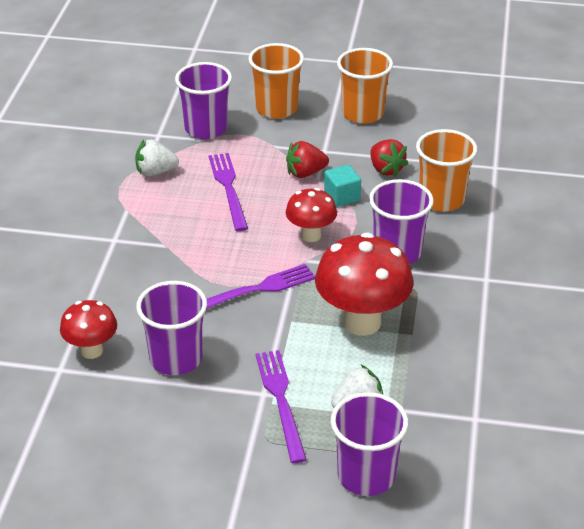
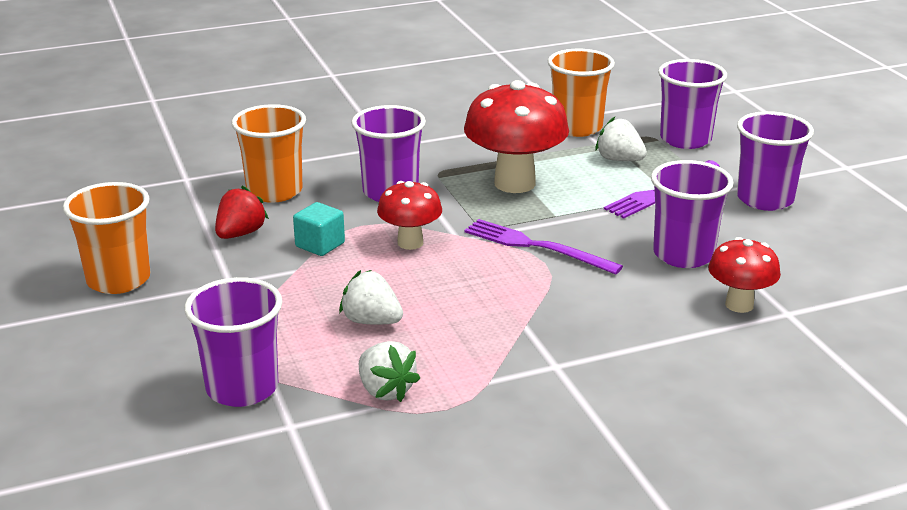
camera: 120 degrees left, 10 degrees down
purple fork [209,153,248,231] -> white strawberry [339,270,403,325]
orange cup [248,43,304,119] -> orange cup moved to [548,49,615,137]
red strawberry [286,141,329,178] -> none
none -> purple cup [737,111,814,211]

